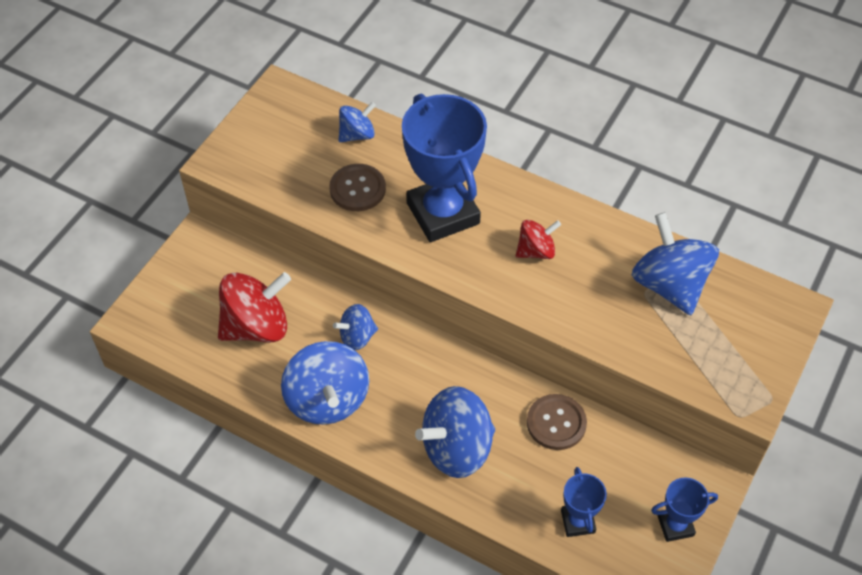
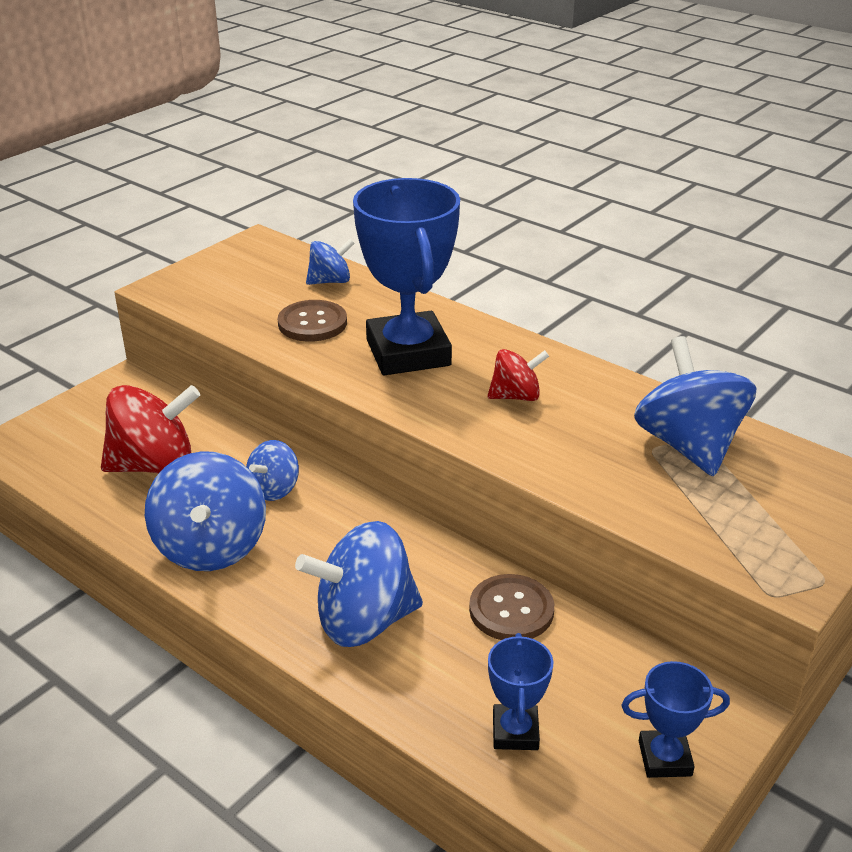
camera: 10 degrees right, 20 degrees down
blue spinning top [333,304,378,350] -> blue spinning top turned 45 degrees counterclockwise [246,440,299,501]

